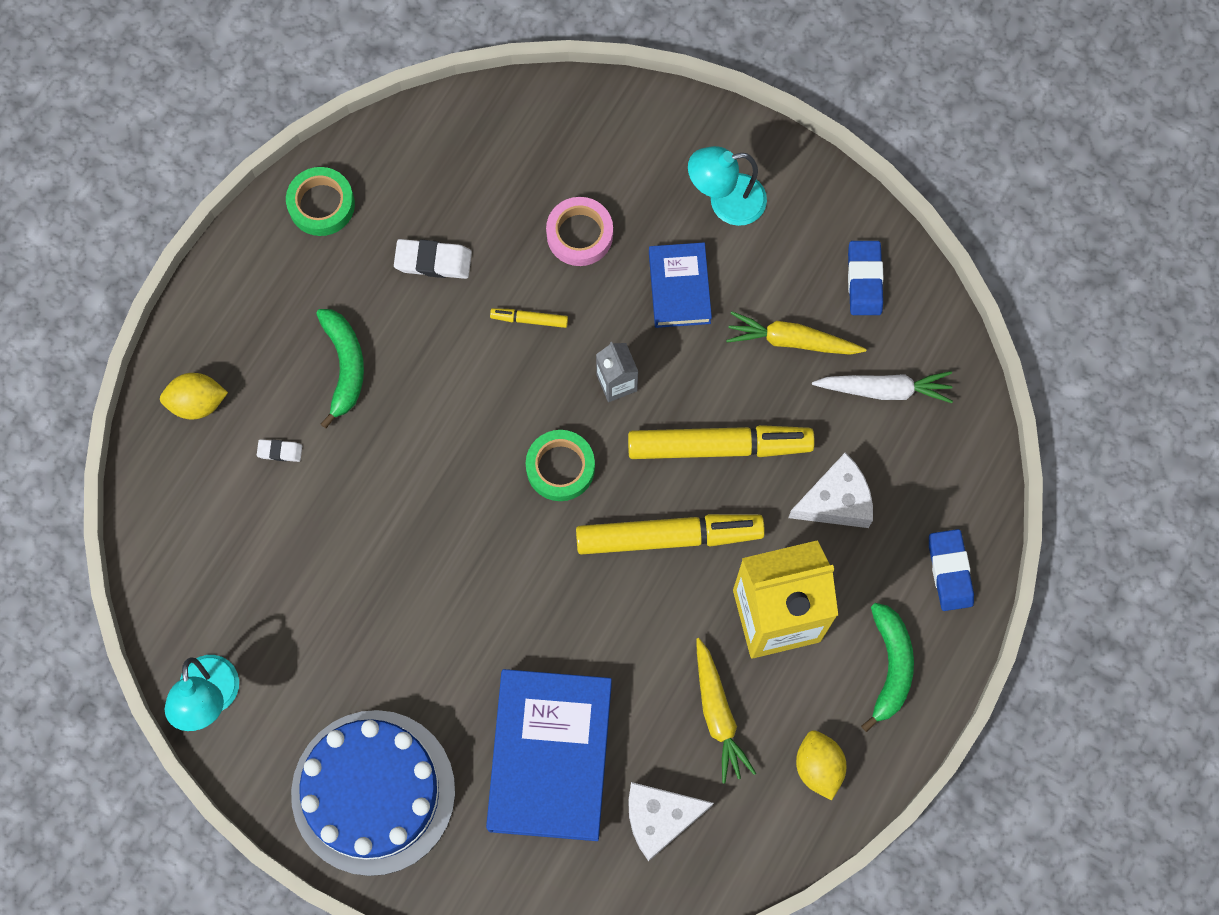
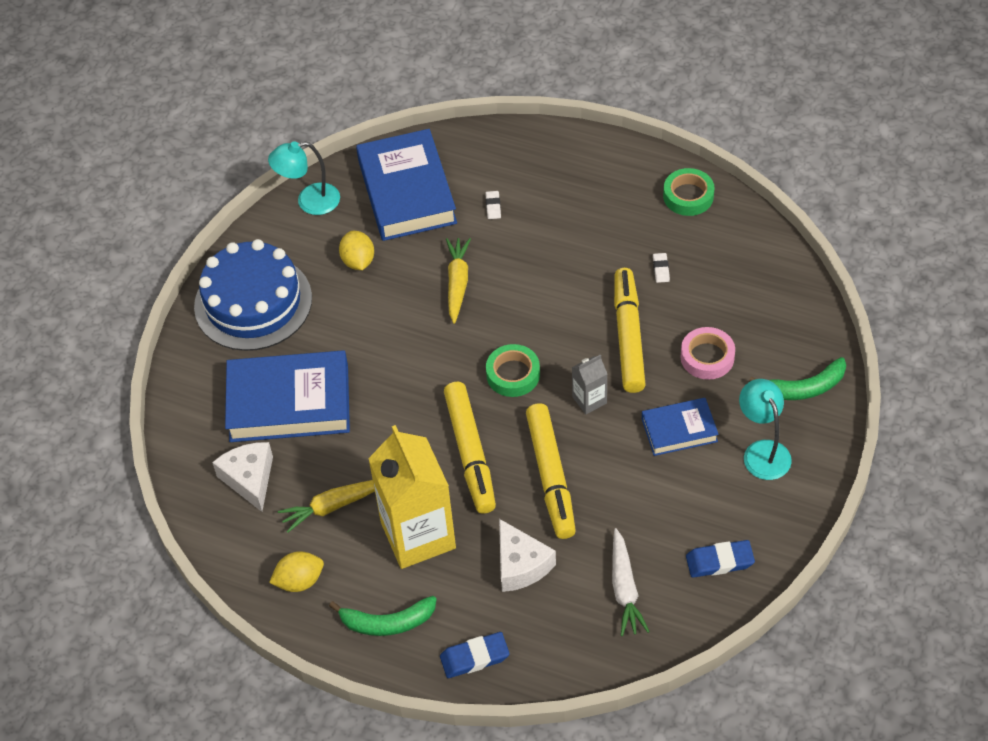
camera: 85 degrees right, 20 degrees down
yellow lemon [160,373,228,419] -> yellow lemon moved to [339,231,374,270]
green banana [316,309,364,428] -> green banana moved to [749,357,846,400]
white eraser [394,239,472,279] -> white eraser [653,253,670,283], size x0.57
yellow marker [490,308,568,328] -> yellow marker [614,268,646,393], size x2.33
yellow carrot [726,311,866,355] -> yellow carrot moved to [446,238,471,324]
none -> blue book [356,129,457,241]

